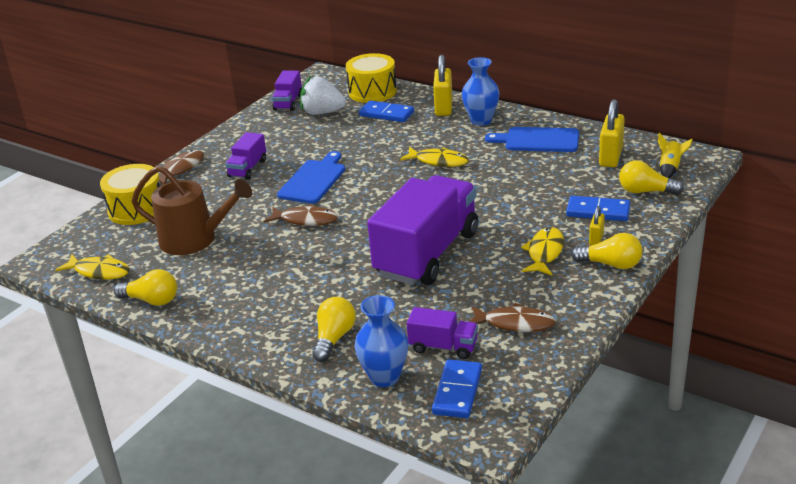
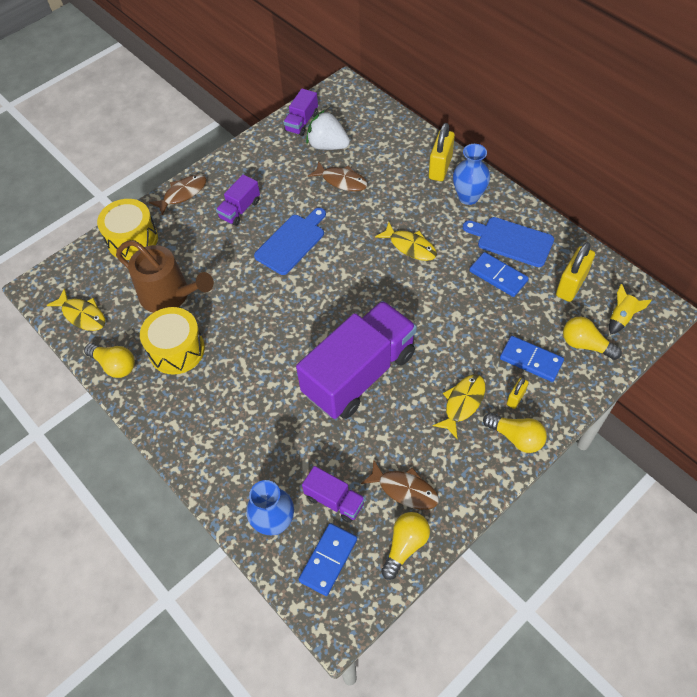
camera: 15 degrees right, 25 degrees up
brown fish [264,204,338,226] -> brown fish moved to [308,161,368,191]
yellow light bulb [312,297,356,362] -> yellow light bulb moved to [381,512,430,580]
yellow drum [346,53,397,103] -> yellow drum moved to [140,307,205,375]
blue domino [359,100,414,122] -> blue domino moved to [469,252,529,297]

